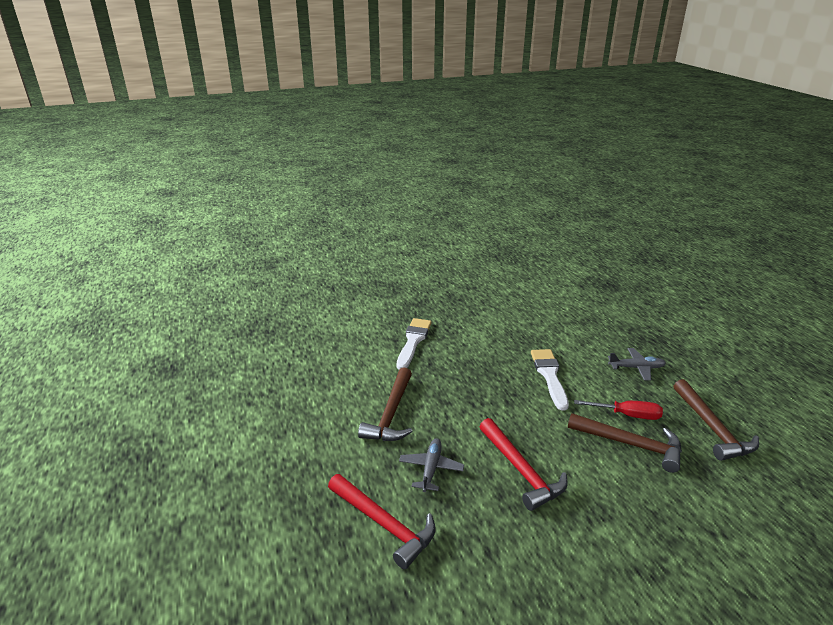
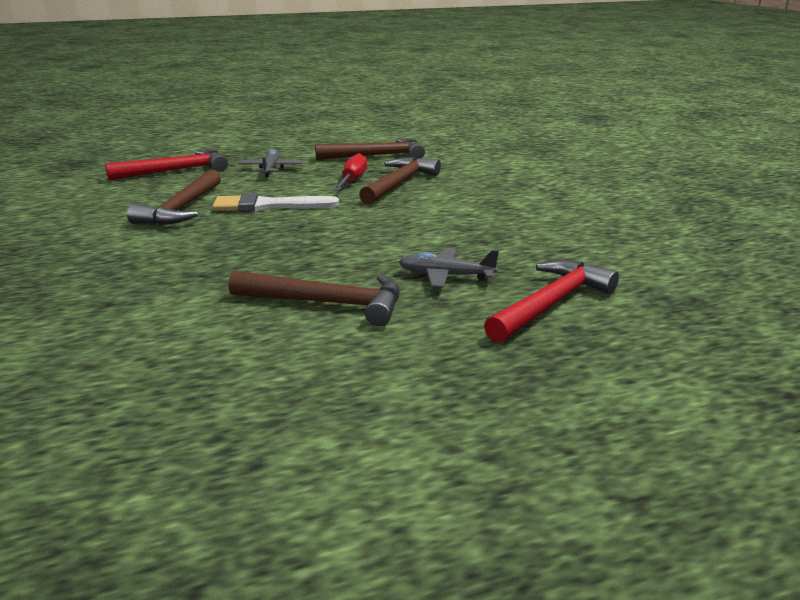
camera: 90 degrees left, 5 degrees down
white brush [397,318,432,369] -> none
red hammer [480,418,567,511] -> red hammer moved to [105,149,228,181]
none -> brown hammer [127,169,221,225]

